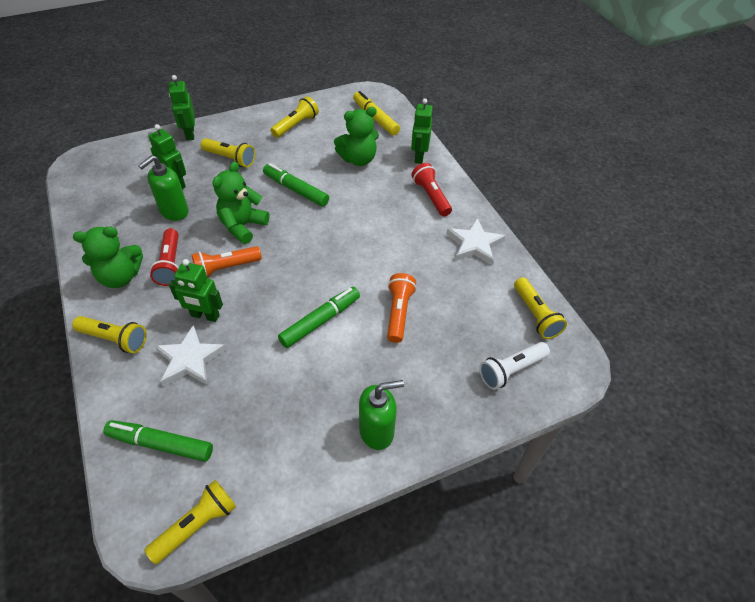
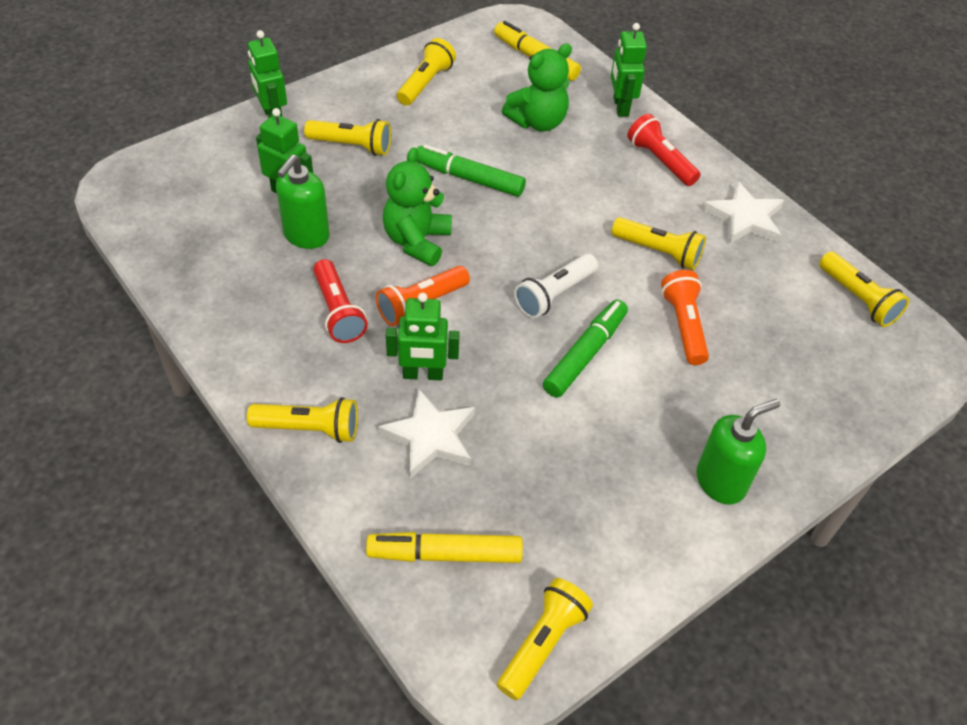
camera: 15 degrees left, 0 degrees up
green teddy bear [73,227,143,288] -> none
green marker [103,420,213,462] -> yellow marker [366,532,523,563]
white flashlight [479,342,550,390] -> white flashlight moved to [514,254,598,319]
none -> yellow flashlight [612,217,706,270]

